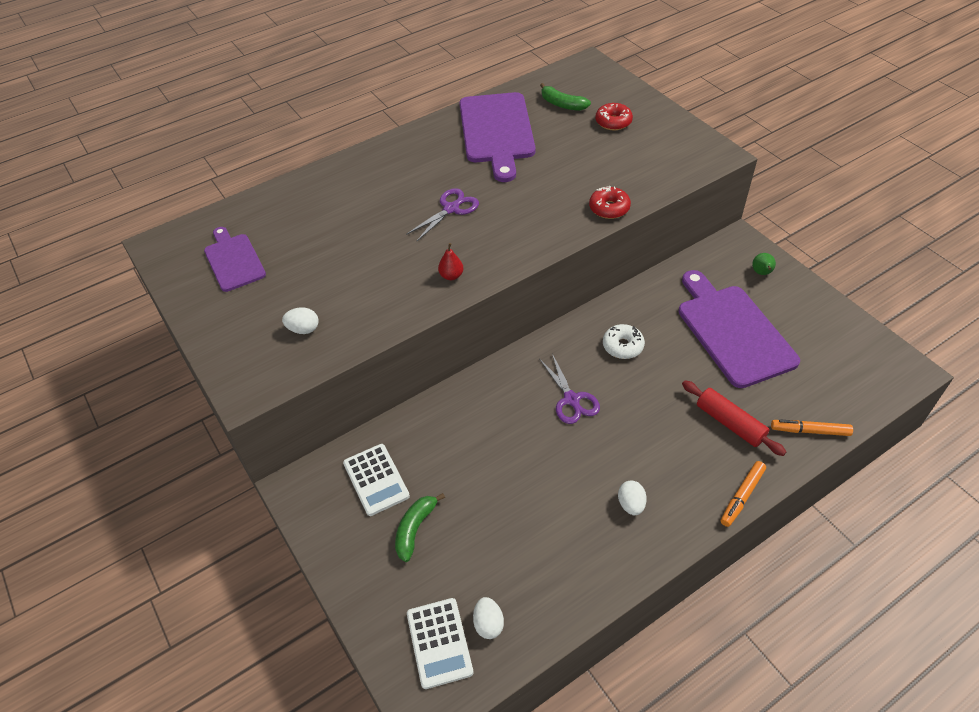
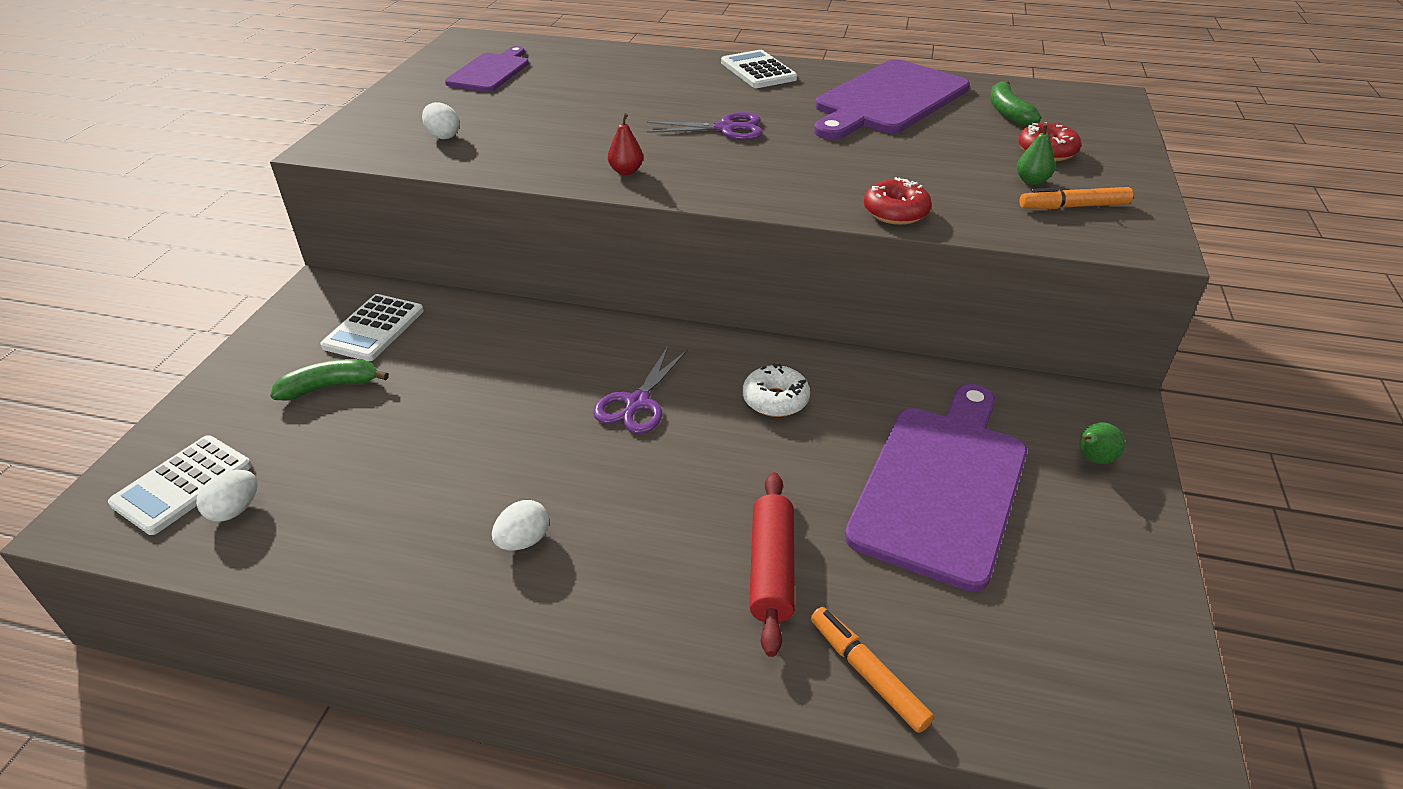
camera: 45 degrees right, 10 degrees down
orange marker [721,461,766,527] -> orange marker moved to [1019,187,1133,209]
none -> white calculator [721,50,798,88]
none -> green pear [1017,123,1055,185]

